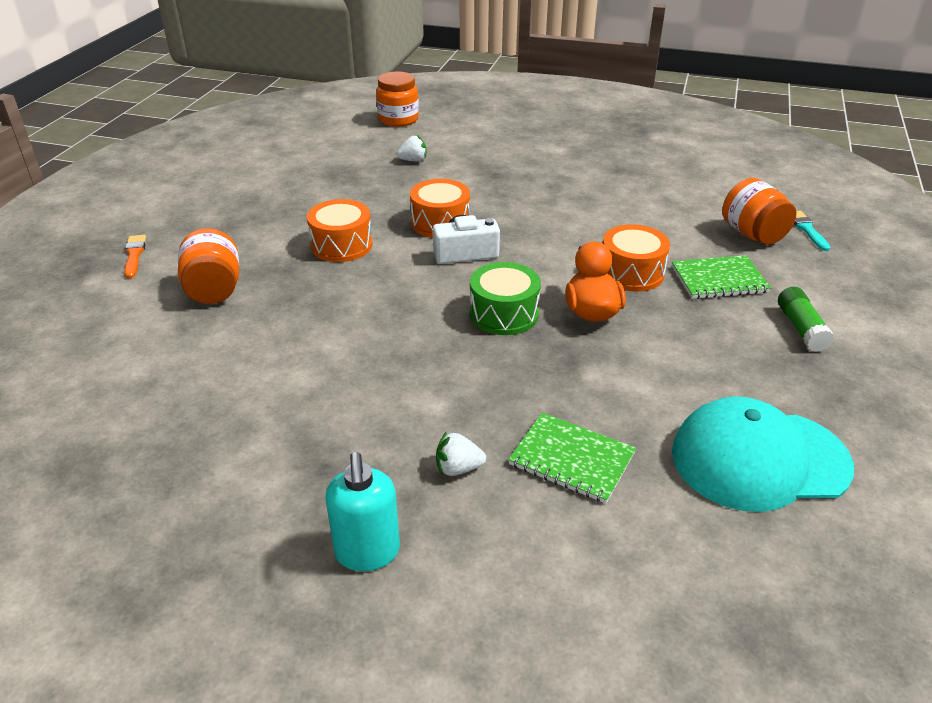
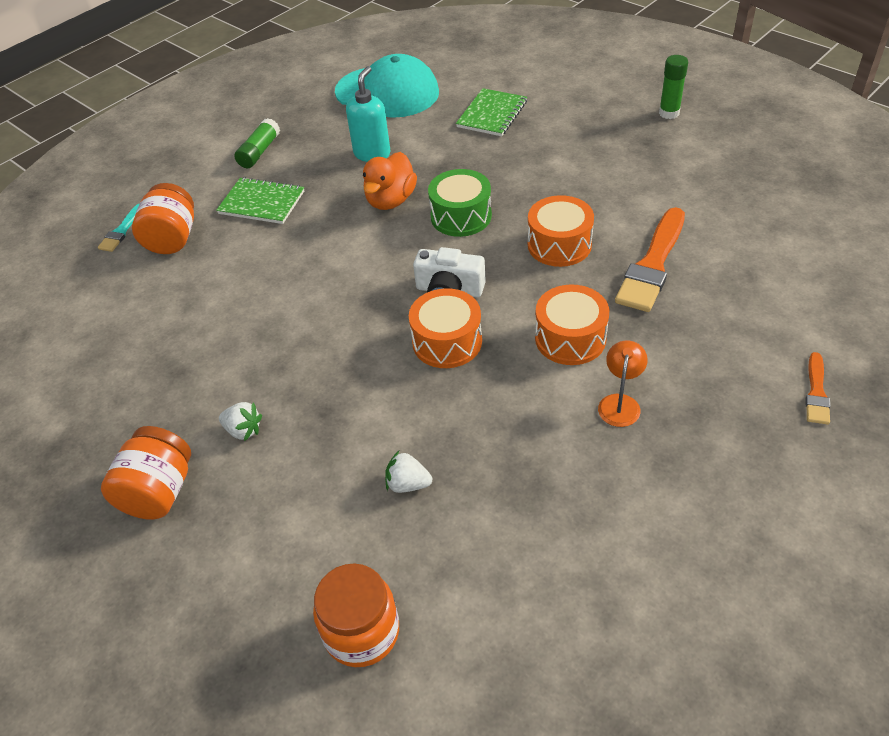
camera: 150 degrees left, 10 degrees up
orange jar [178,228,239,304] -> orange jar moved to [101,426,191,520]
turquoise soap dispenser [325,452,400,571] -> turquoise soap dispenser moved to [346,66,391,162]
white strawberry [436,431,486,476] -> white strawberry moved to [219,402,262,441]
green notebook [508,413,636,503] -> green notebook turned 60 degrees clockwise [456,88,527,136]
orange drum [603,224,670,292] -> orange drum moved to [528,195,594,267]
none -> orange lamp [598,340,648,427]
none -> orange brush [615,207,685,312]
none -> green glue stick [659,55,688,119]

